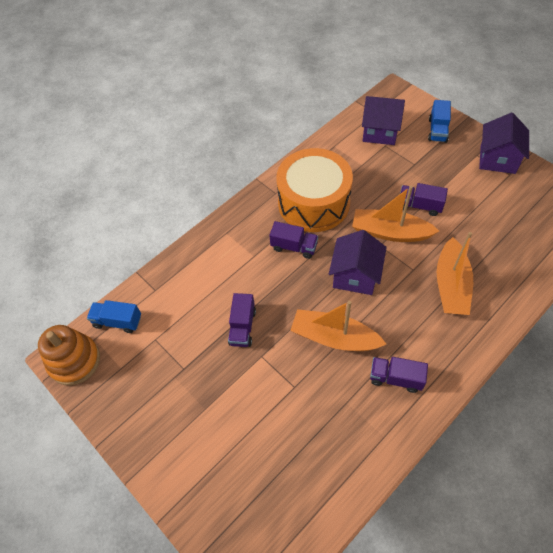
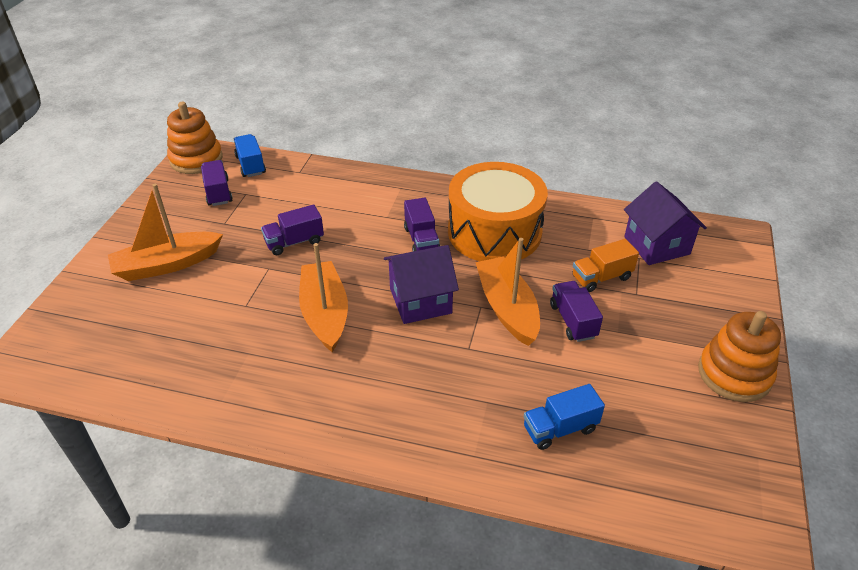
camera: 55 degrees right, 15 degrees down
purple truck [370,357,428,393] -> purple truck moved to [201,160,233,206]
blue truck [428,100,451,143] -> blue truck moved to [524,384,605,450]
orange boat [437,232,473,315] -> orange boat moved to [108,184,223,281]
purple house [479,112,529,174] -> orange stacking toy [698,311,781,402]
none -> orange truck [572,239,639,292]

